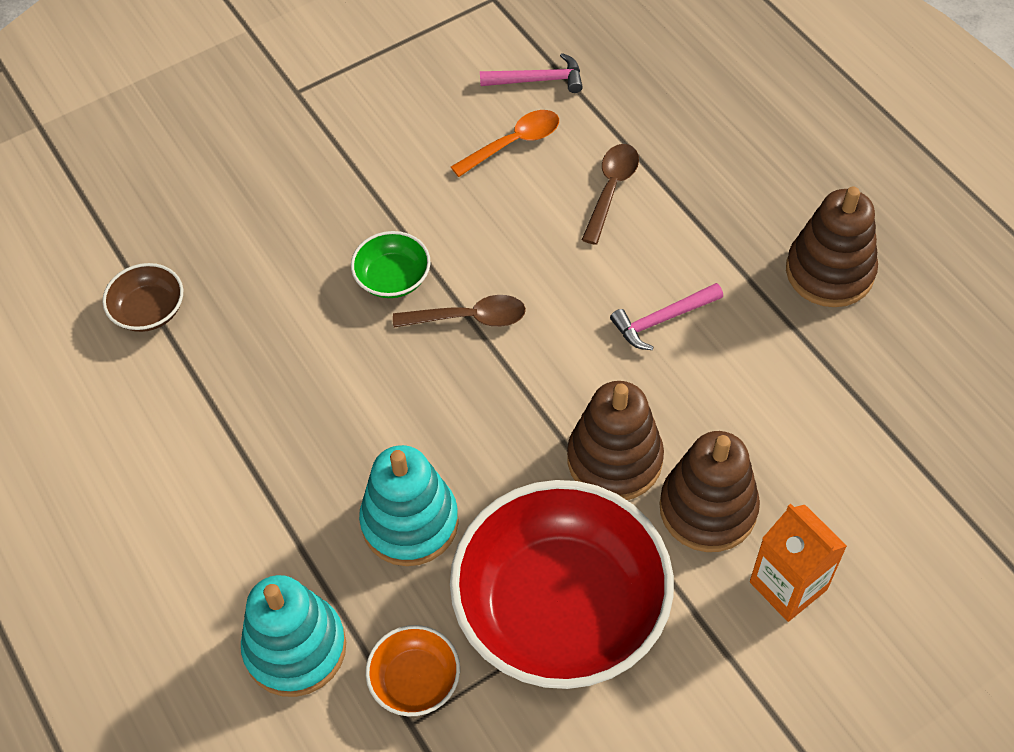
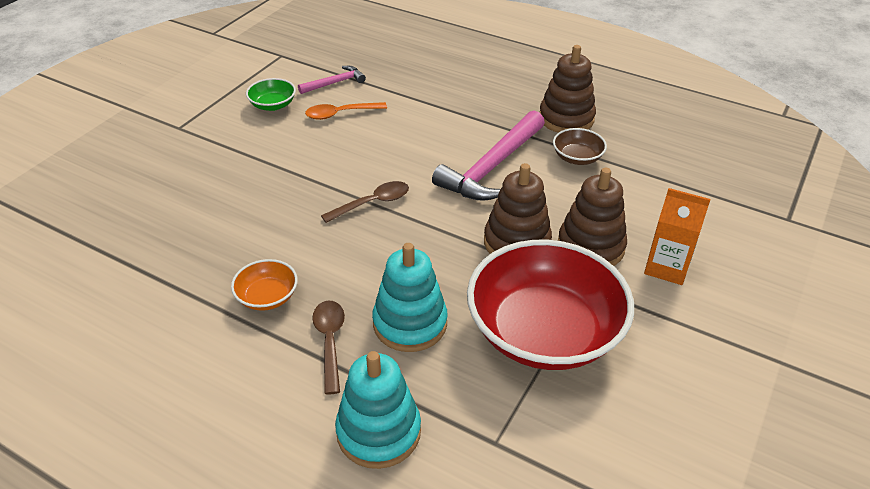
camera: 30 degrees left, 15 degrees down
brown bowl [102,263,183,332] -> brown bowl moved to [553,128,607,165]
green bowl [351,231,431,298] -> green bowl moved to [246,78,296,111]
orange bowl [366,625,460,716] -> orange bowl moved to [231,259,298,311]
orange spoon [451,110,559,177] -> orange spoon turned 135 degrees counterclockwise [305,102,387,120]
brown spoon [582,144,639,245] -> brown spoon moved to [312,301,345,394]
pink hammer [610,283,723,350] -> pink hammer [432,111,545,201], size x1.96

